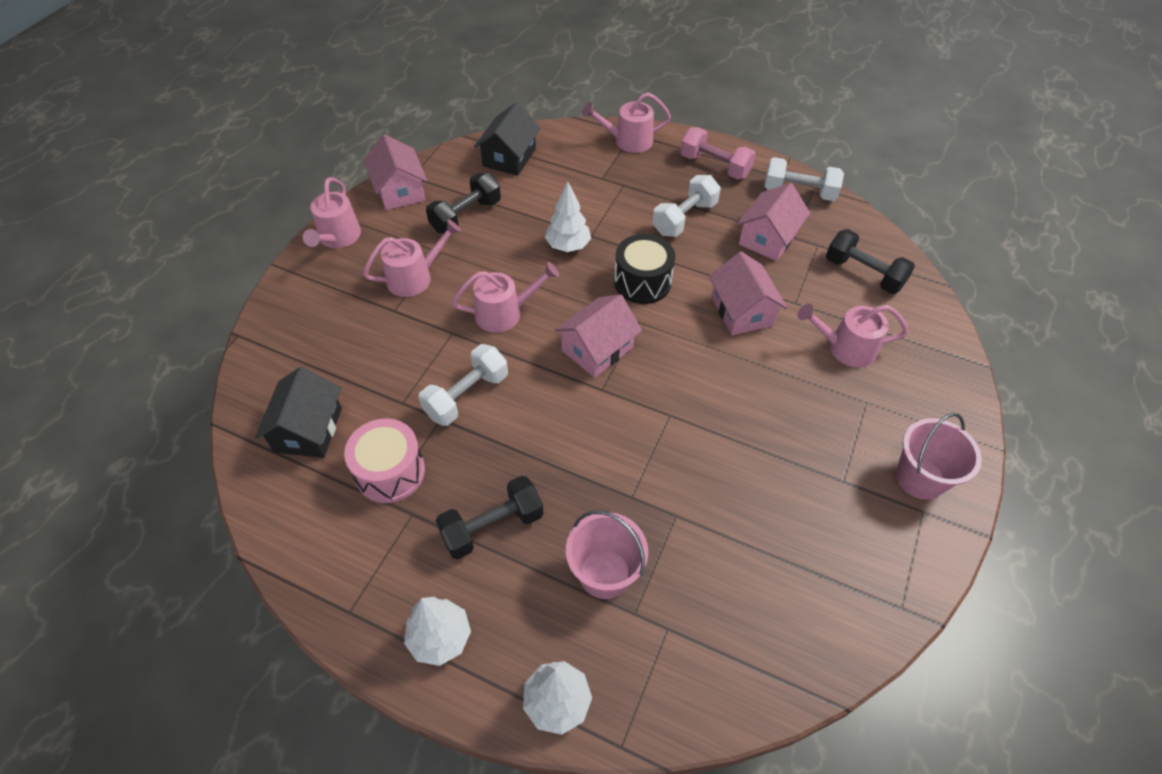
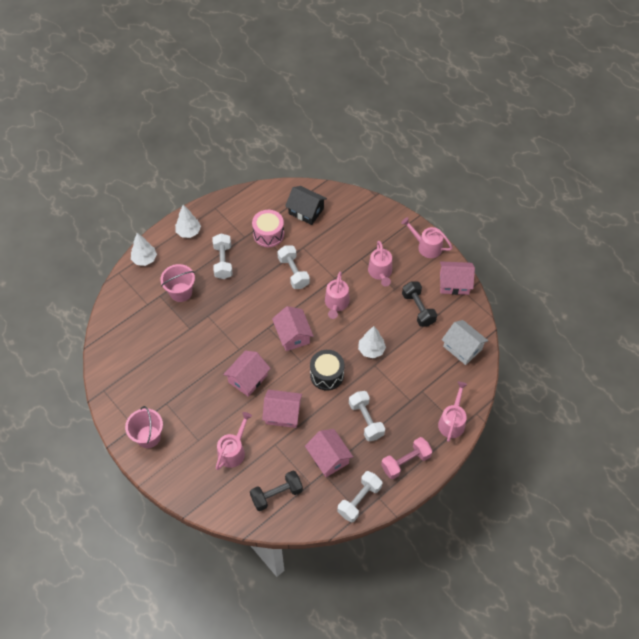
camera: 115 degrees right, 5 degrees up
black dumbbell [436,476,543,559] -> white dumbbell [213,234,233,279]
black house [474,103,541,176] -> white house [442,320,488,365]
none -> pink house [223,350,271,397]

